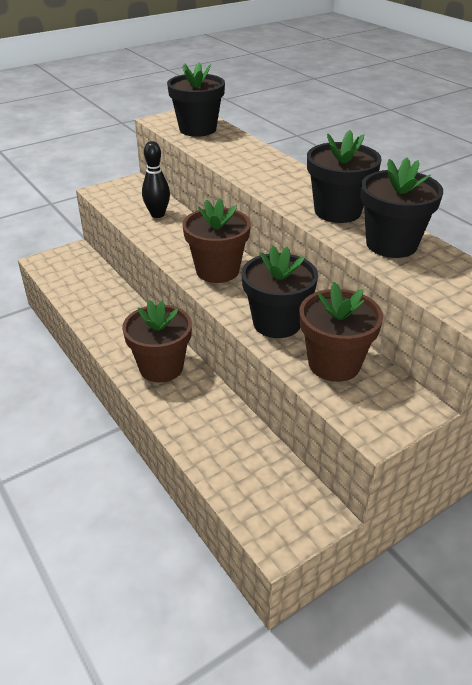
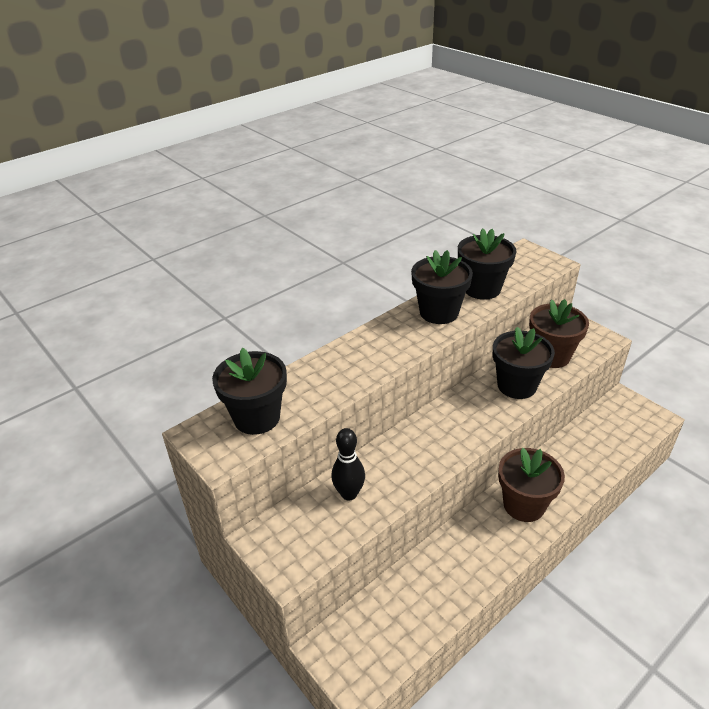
camera: 95 degrees left, 0 degrees up
brown flower pot [182,199,251,283] -> none

